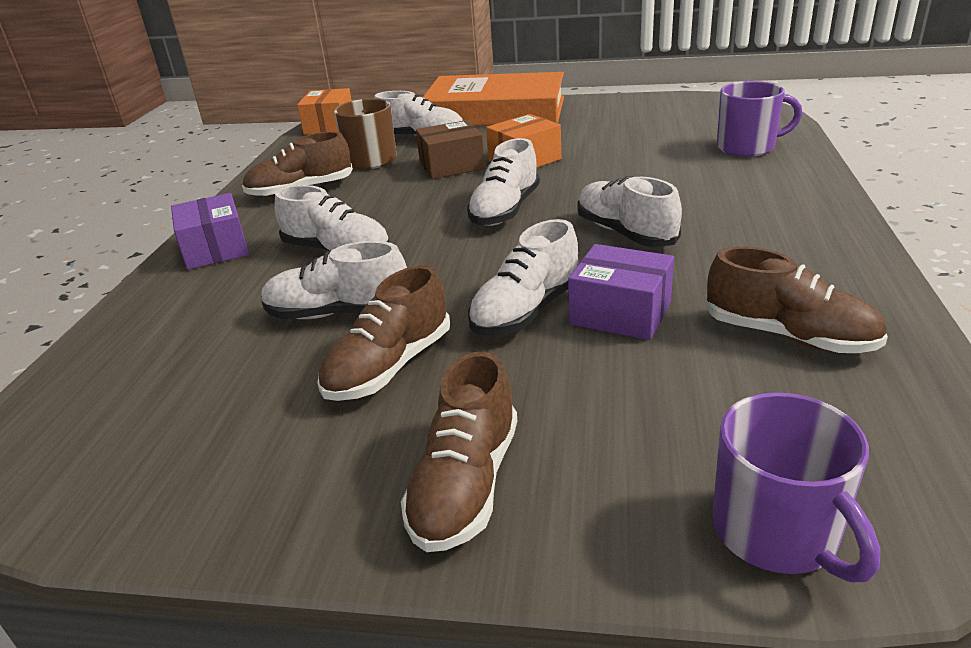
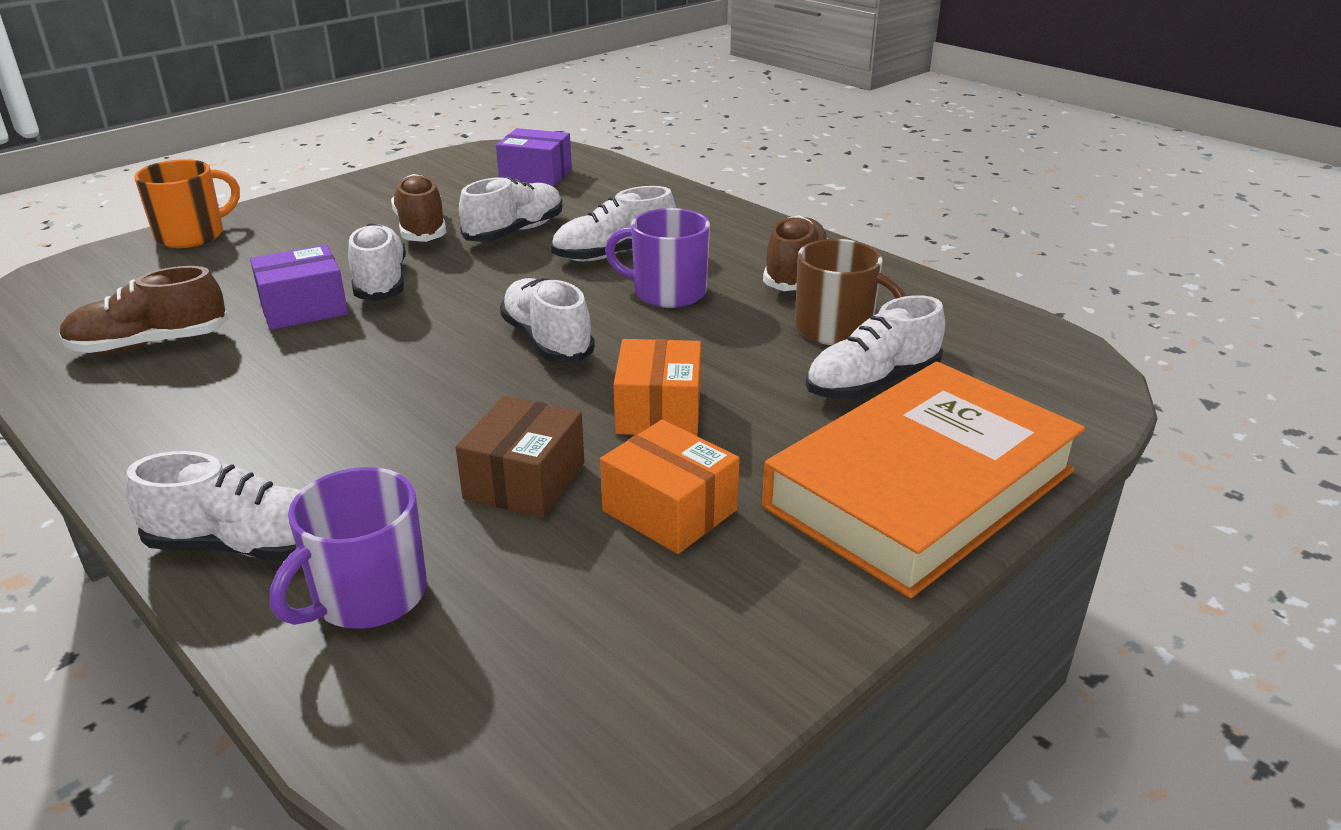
camera: 125 degrees right, 0 degrees up
purple box [171,193,249,270] -> purple box moved to [496,128,572,187]
orange box [297,88,352,135] -> orange box moved to [600,420,740,554]
brown shoe [401,352,517,552] -> none
brown box [416,120,485,179] -> brown box moved to [456,396,584,518]
white shoe [577,176,682,247] -> white shoe moved to [125,451,301,561]
purple mug [712,392,880,582] -> purple mug moved to [605,208,710,308]
none -> orange mug [134,159,240,248]

